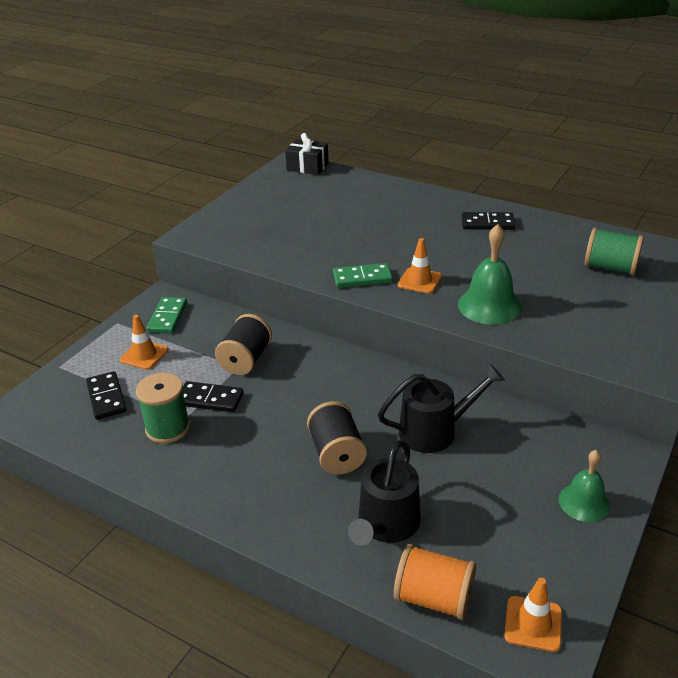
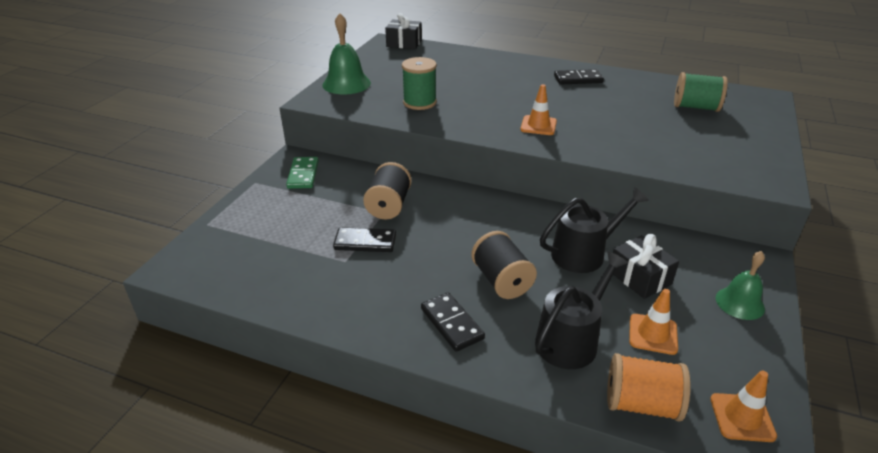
camera: 10 degrees left, 0 degrees up
black domino [86,371,127,420] -> black domino moved to [421,292,485,352]
orange traffic cone [120,315,168,370] -> orange traffic cone moved to [629,289,678,355]
green spool [136,373,190,444] -> green spool moved to [402,57,437,110]
green domino [333,263,393,288] -> none
black watering can [348,440,421,546] -> black watering can turned 150 degrees counterclockwise [535,251,628,369]
green bell [458,224,522,324] -> green bell moved to [322,13,371,95]
none -> black gift [613,234,679,299]

